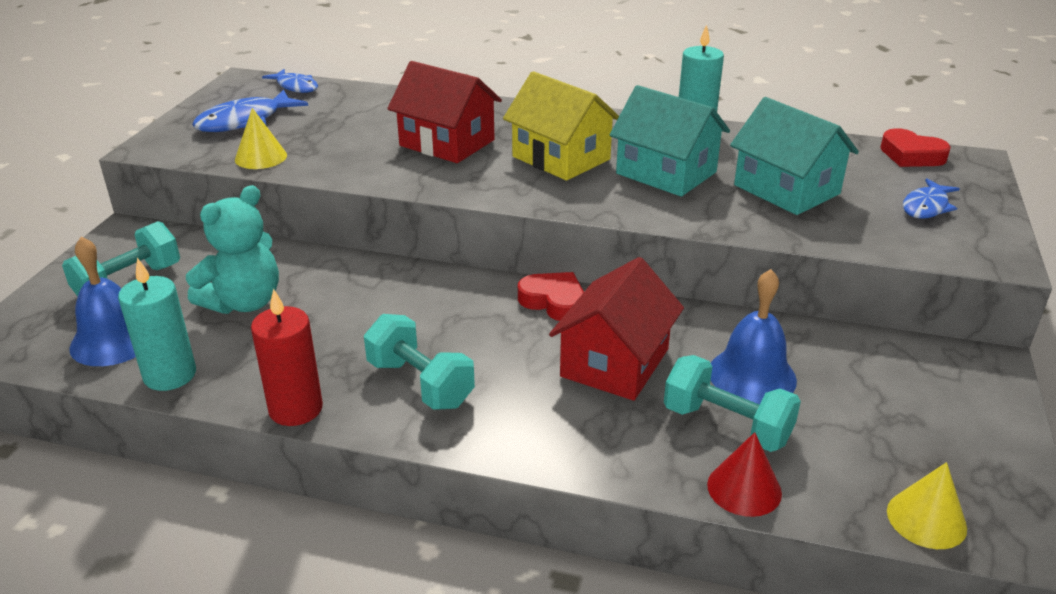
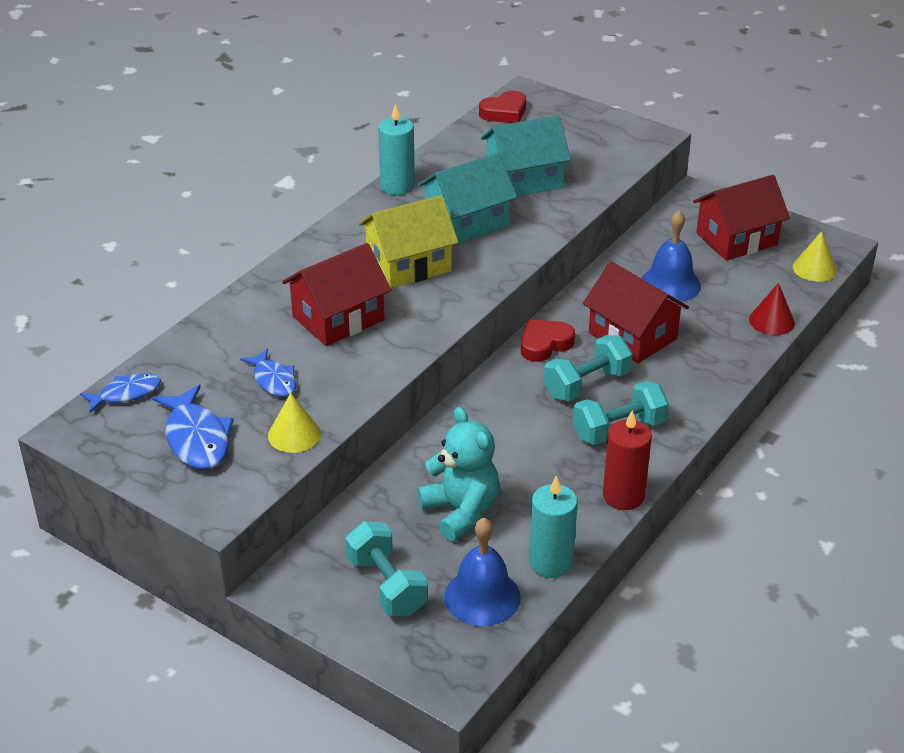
camera: 70 degrees left, 5 degrees up
turquoise dumbbell [664,355,801,452] -> turquoise dumbbell moved to [544,335,632,401]
blue fish [903,178,960,219] -> blue fish moved to [240,348,296,397]
none -> red house [693,175,790,261]

